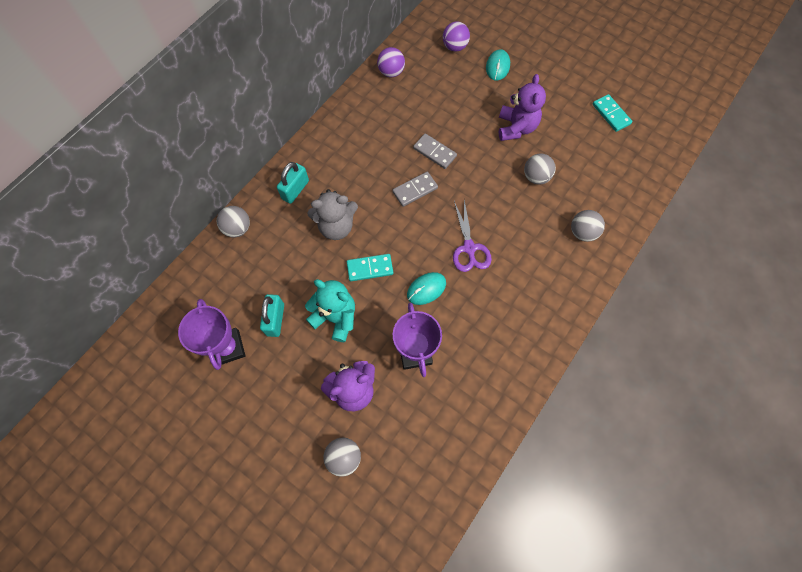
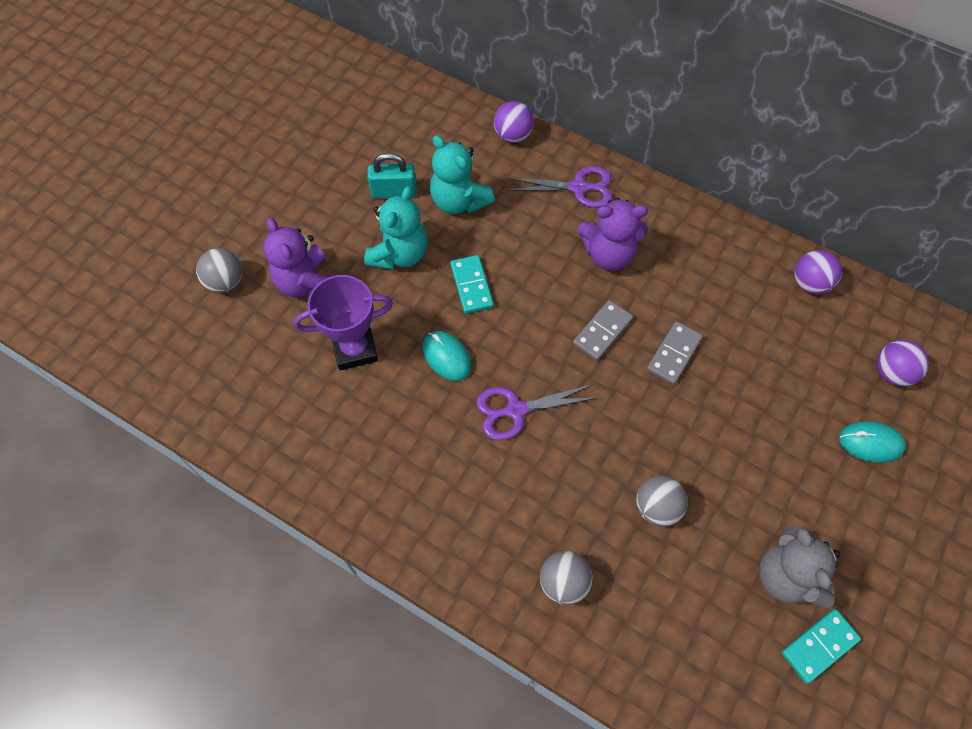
camera: 85 degrees right, 5 degrees down
purple trophy [178,299,245,370] -> none
grey ball [217,206,250,237] -> purple ball [494,101,534,143]
turquoise padlock [277,162,309,204] -> purple scissors [506,166,612,208]
grey teddy bear [307,189,358,240] -> grey teddy bear moved to [759,525,840,609]
grey domino [392,172,438,207] -> grey domino turned 75 degrees clockwise [573,300,633,361]
purple teddy bear [499,74,546,141] -> purple teddy bear moved to [578,198,648,271]
none -> turquoise teddy bear [430,135,495,214]

